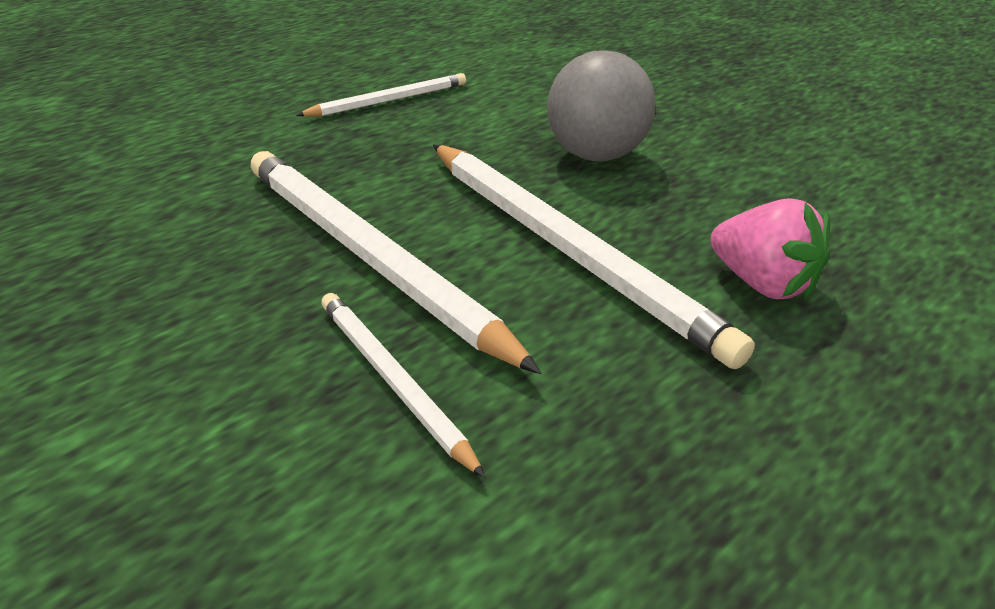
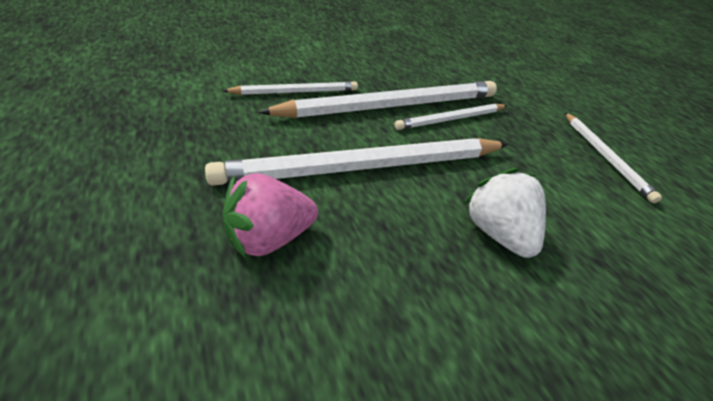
camera: 105 degrees right, 5 degrees up
grey ball [547,50,656,161] -> white strawberry [463,168,546,258]
none -> white pencil [395,104,507,130]

